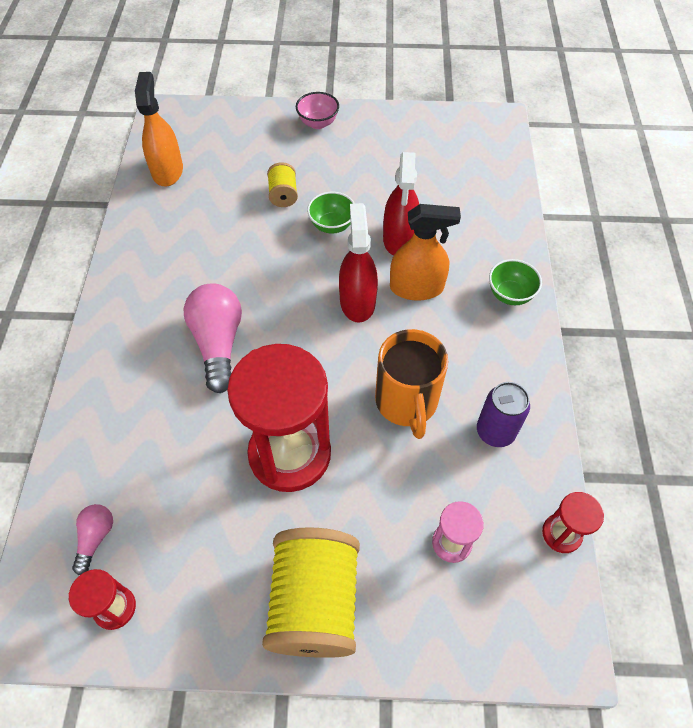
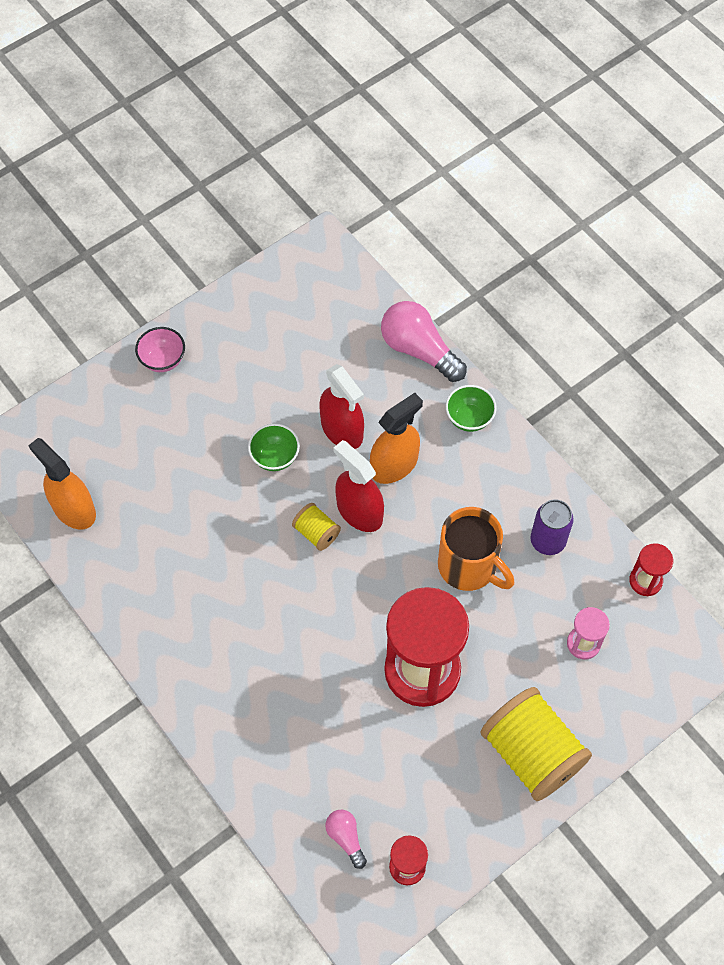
camera: 40 degrees left, 5 degrees up
pink light bulb [184,284,242,393] -> pink light bulb moved to [381,301,467,382]
yellow spool [267,162,298,207] -> yellow spool moved to [292,503,341,551]

